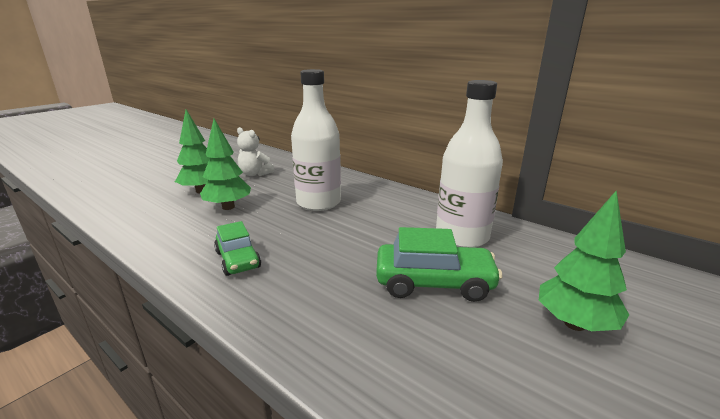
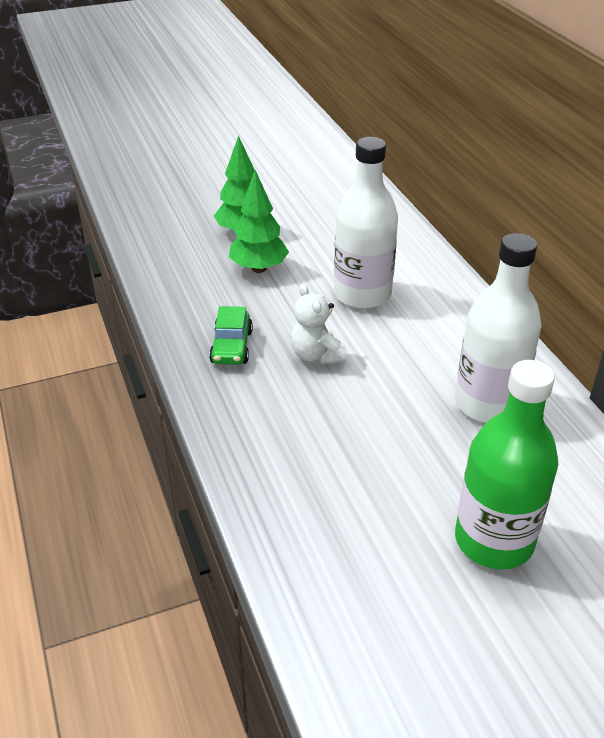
camera: 30 degrees right, 15 degrees up
white teddy bear [237,127,274,176] -> white teddy bear moved to [291,284,347,365]
green car [376,227,503,302] -> none
green tree [539,190,629,331] -> green bottle [455,360,558,570]

